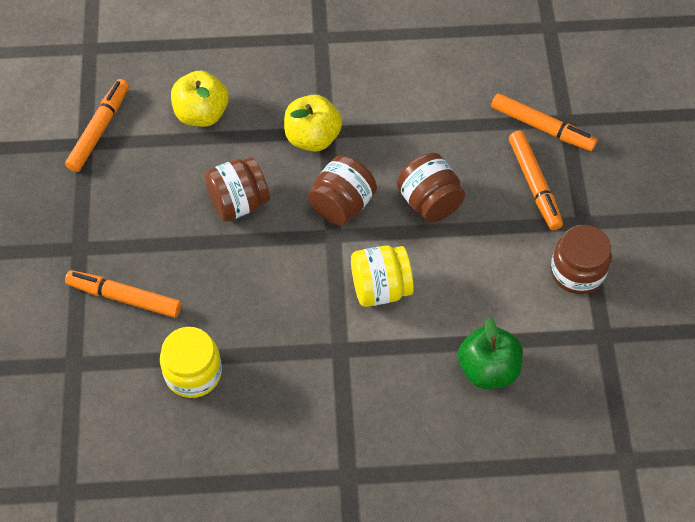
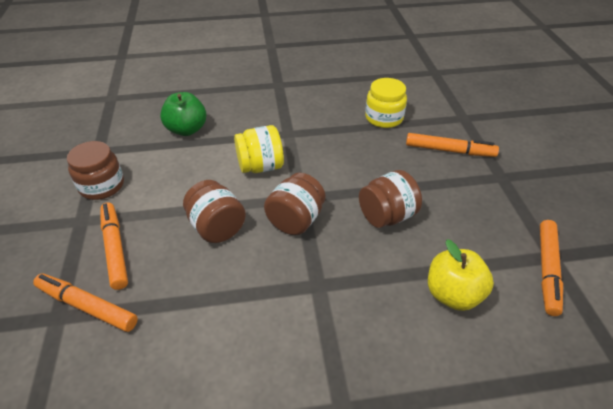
camera: 175 degrees right, 15 degrees down
yellow apple [284,94,342,152] -> none

